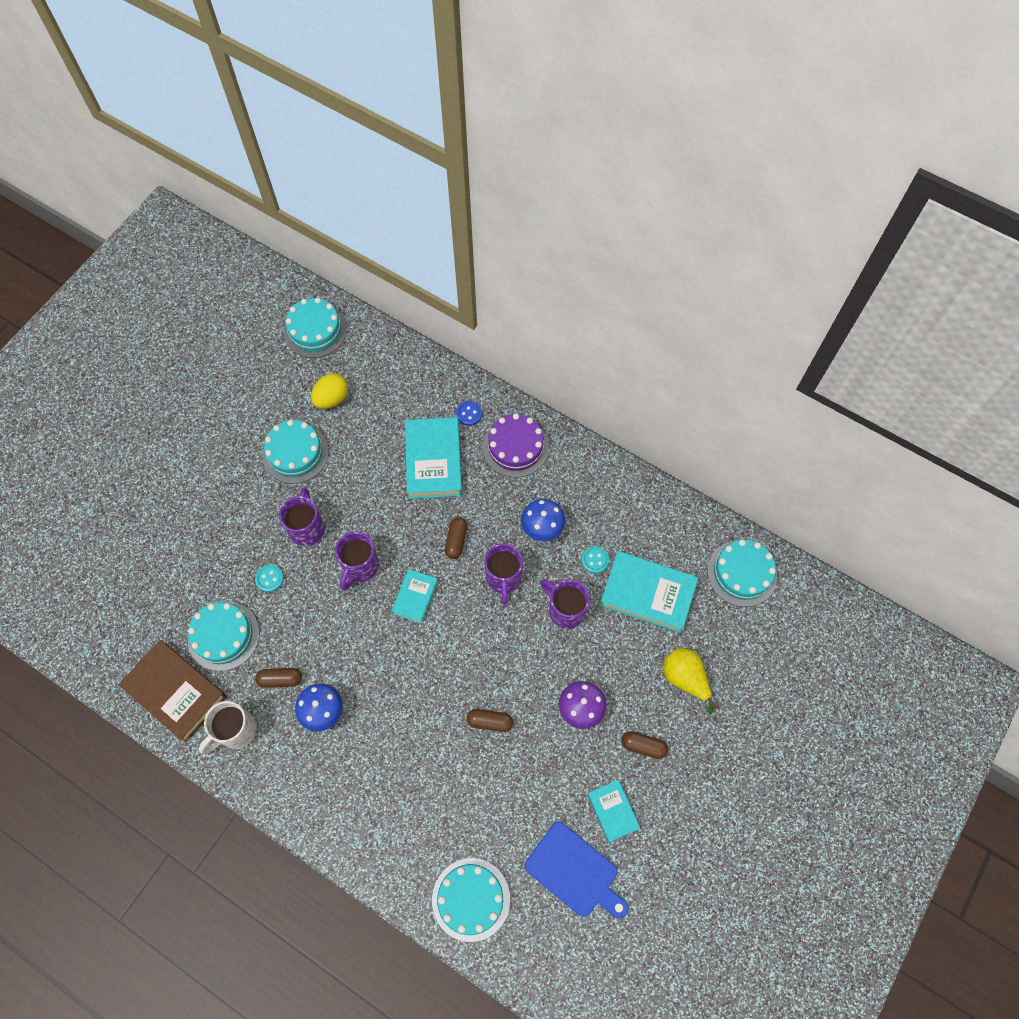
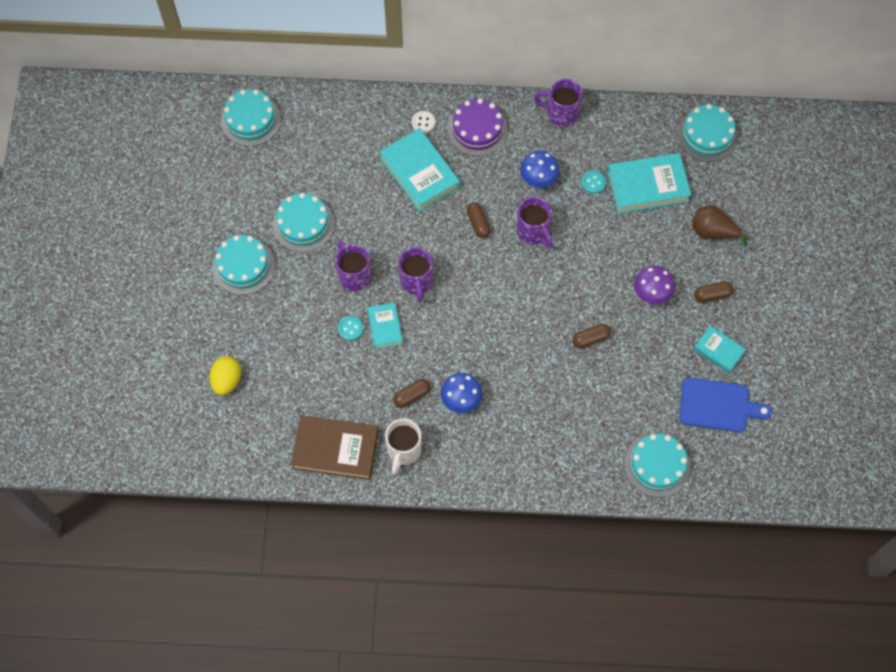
camera: 30 degrees left, 0 degrees up
turquoise cake [188,602,260,671] -> turquoise cake moved to [212,235,275,295]
yellow egg [311,373,348,409] -> yellow egg moved to [209,356,241,396]
turquoise book [391,569,438,623] -> turquoise book moved to [367,303,403,349]
blue button [456,401,482,426] -> white button [412,111,435,133]
purple mug [540,579,590,629] -> purple mug moved to [534,79,583,127]
yellow pear [664,648,717,714] -> brown pear [692,205,750,247]

